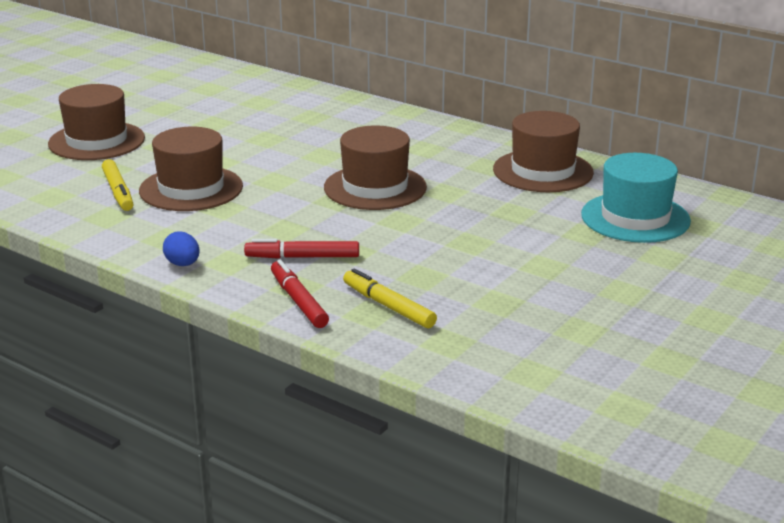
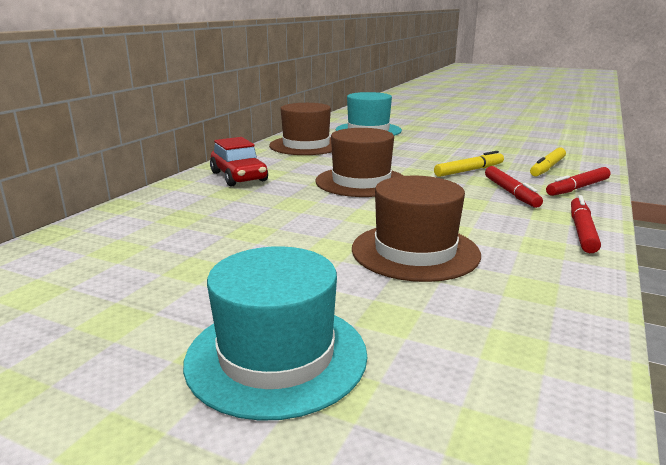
camera: 100 degrees left, 5 degrees down
brown hat [48,84,145,160] -> turquoise hat [183,246,368,421]
yellow marker [102,159,133,211] -> yellow marker moved to [434,151,504,177]
blue egg [163,231,200,266] -> red marker [571,195,601,253]
none -> red car [210,137,268,186]

